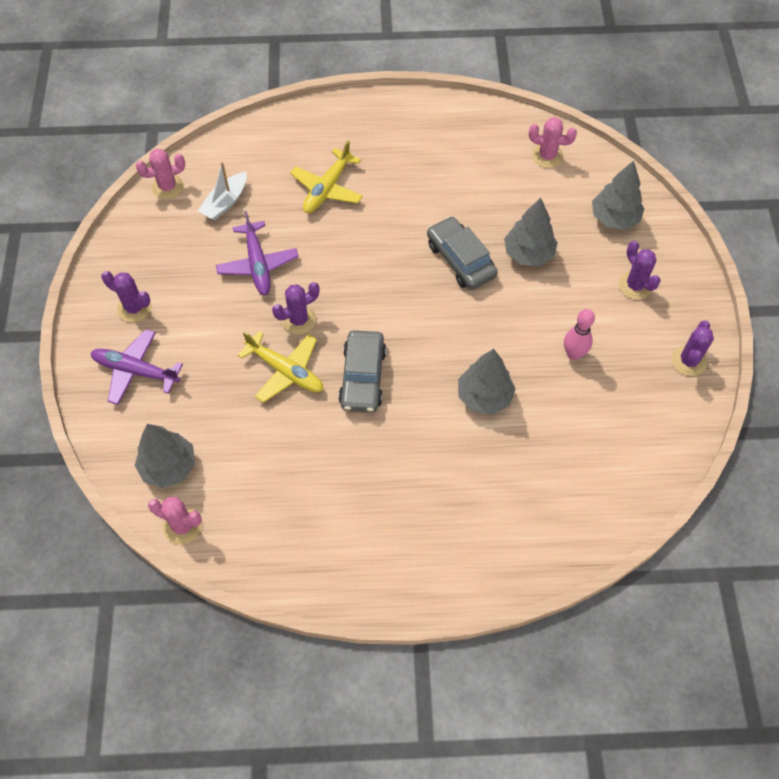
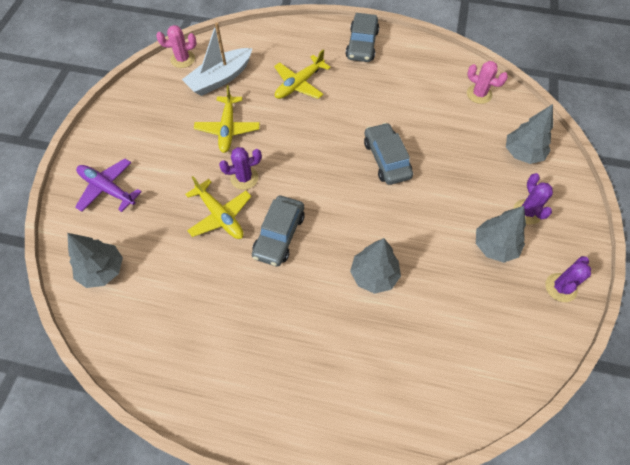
camera: 15 degrees right, 0 degrees up
purple cactus [101,271,152,323] -> none
pink cactus [148,497,202,545] -> none
white boat [198,162,247,220] -> white boat [182,23,252,96], size x1.52
purple plane [216,211,299,295] -> yellow plane [194,85,260,153]
grey tree [504,198,558,266] -> grey tree moved to [476,206,526,263]
pink bowling pin [564,309,595,360] -> none
none -> grey car [346,13,379,62]

